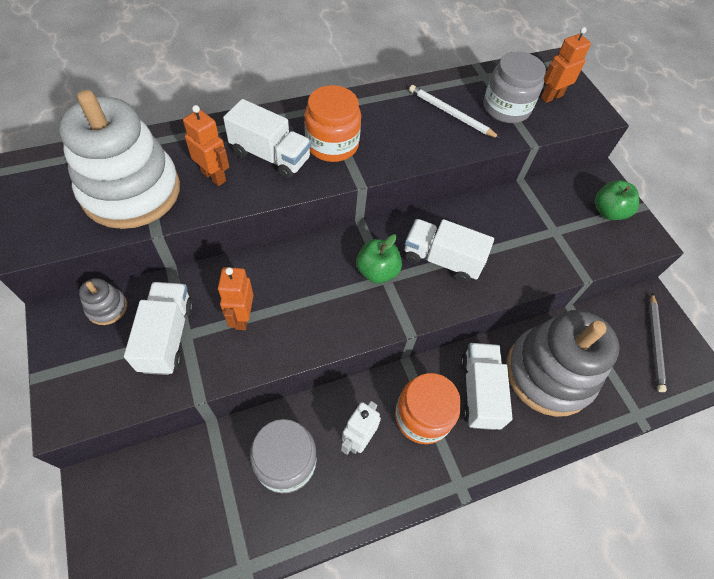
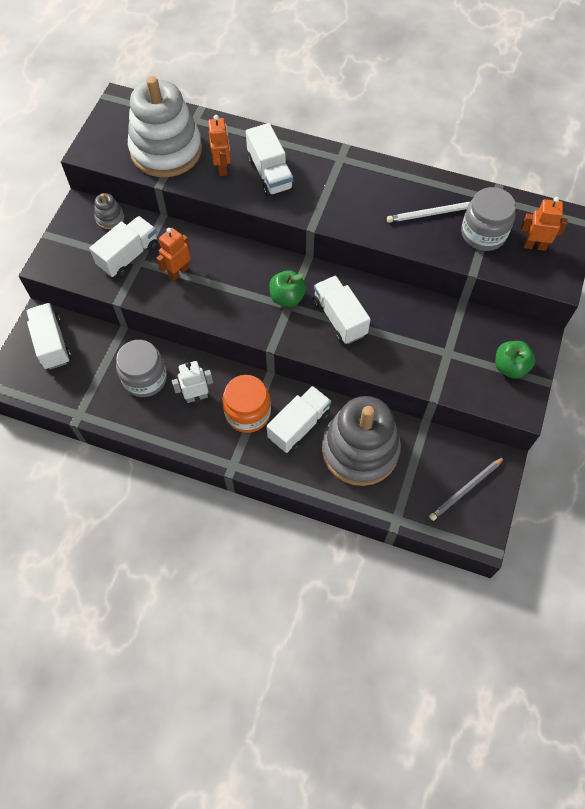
camera: 45 degrees right, 5 degrees up
orange jar [305,85,361,162] -> none
white pencil [409,85,500,138] -> white pencil turned 90 degrees counterclockwise [387,202,470,223]
none -> white truck [26,303,71,370]

